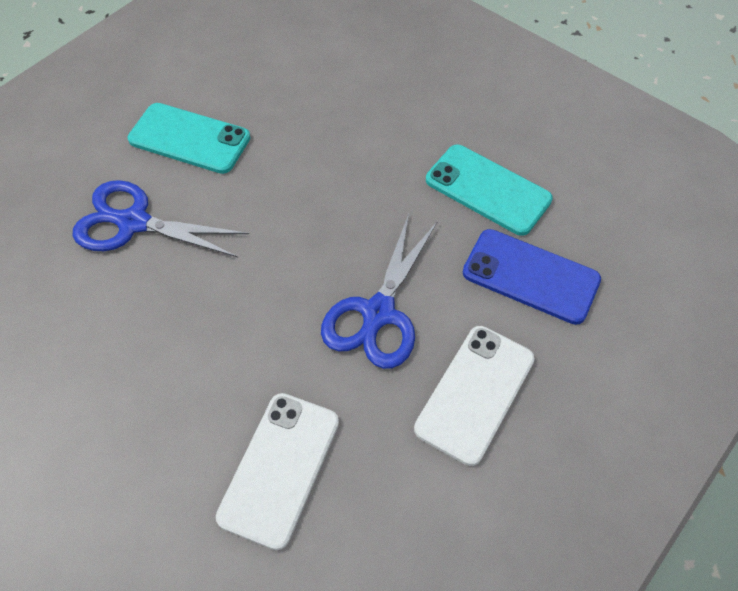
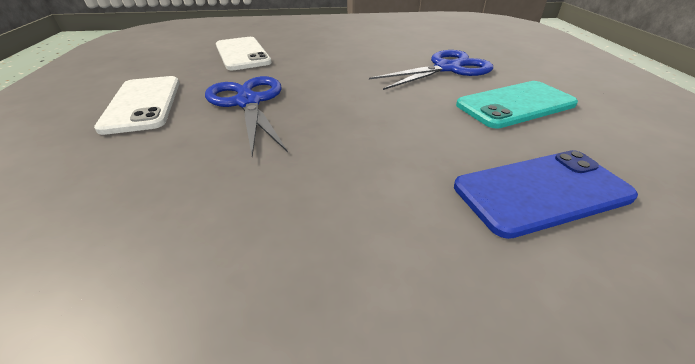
camera: 135 degrees right, 20 degrees down
turquoise phone [426,145,553,236] -> none
blue phone [463,229,601,325] -> blue phone moved to [454,150,638,239]

